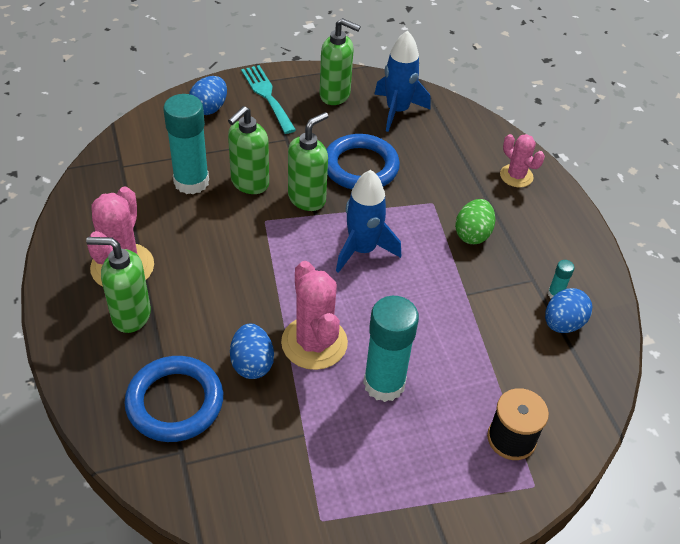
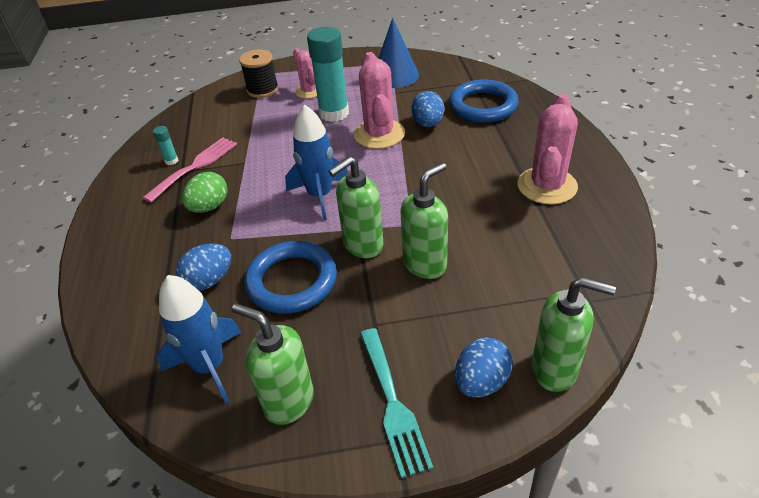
camera: 165 degrees left, 5 degrees down
green soap dispenser [86,237,151,333] -> green soap dispenser moved to [531,277,616,392]
turquoise glue stick [163,94,209,194] -> none
pink cactus [500,134,545,187] -> pink cactus moved to [293,48,317,99]
blue egg [545,288,592,333] -> blue egg moved to [175,244,231,291]
none -> pink fork [143,137,237,202]
none -> blue cone [378,18,419,88]

